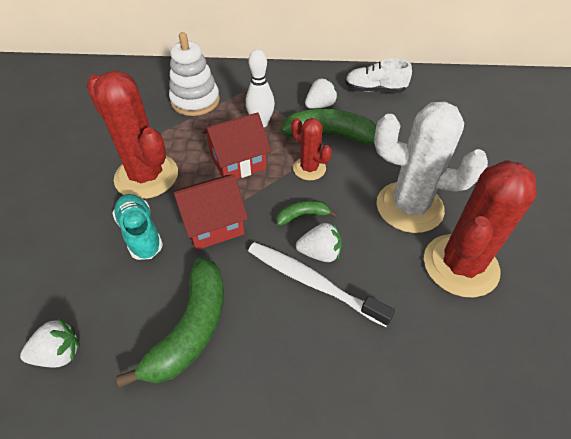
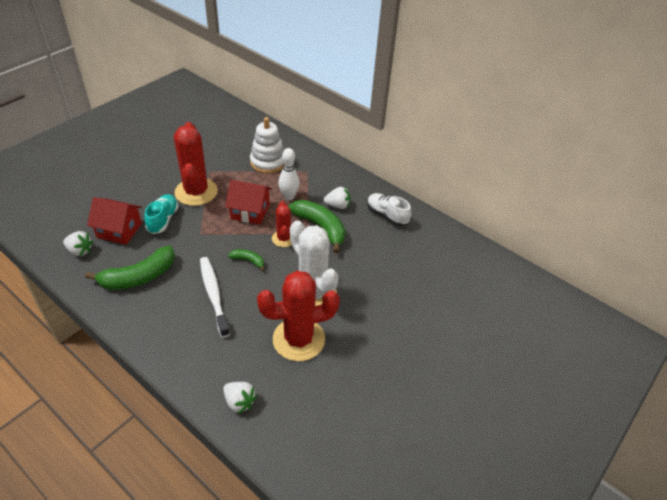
camera: 35 degrees right, 5 degrees down
red house [172,175,248,250] -> red house moved to [87,197,142,245]
white strawberry [296,222,342,262] -> white strawberry moved to [223,382,257,414]

